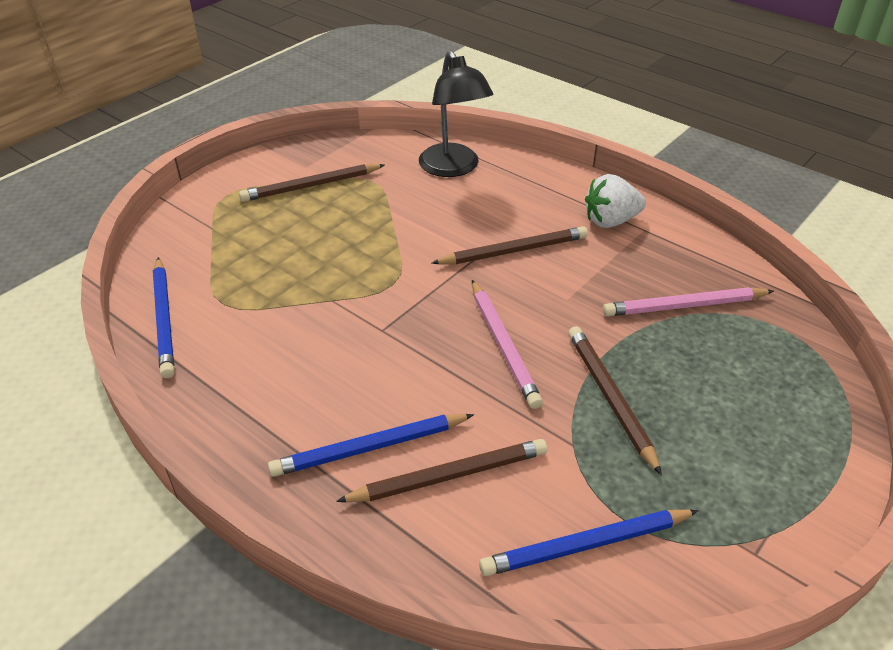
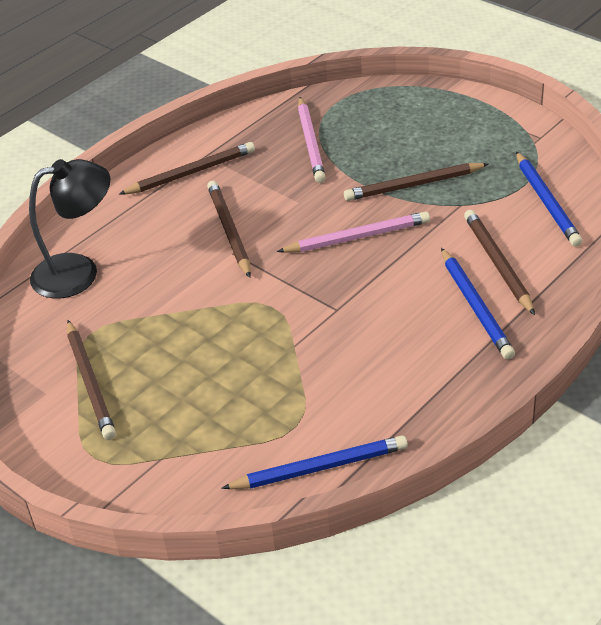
camera: 85 degrees left, 0 degrees up
white strawberry [585,174,646,228] -> brown pencil [119,142,255,195]

